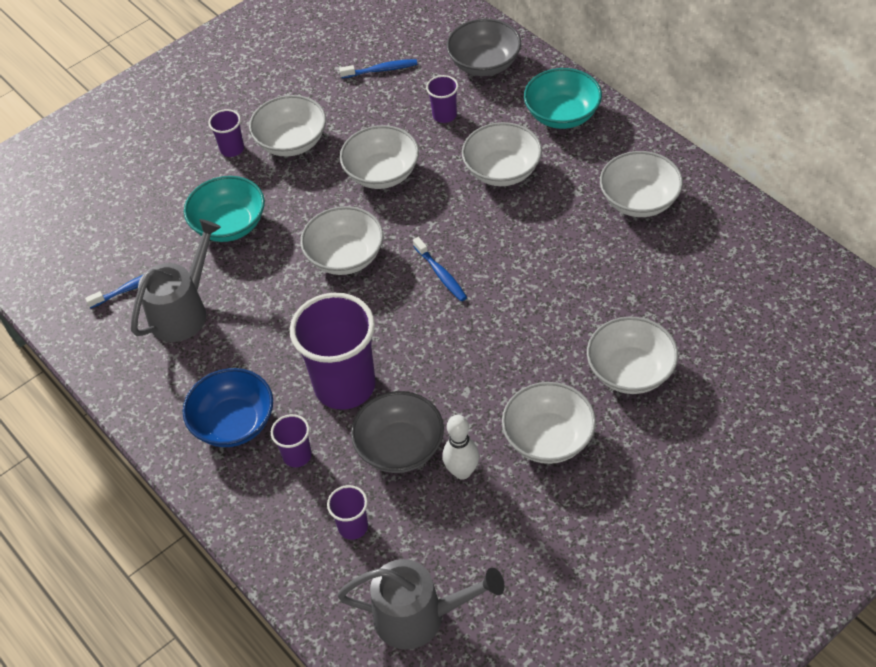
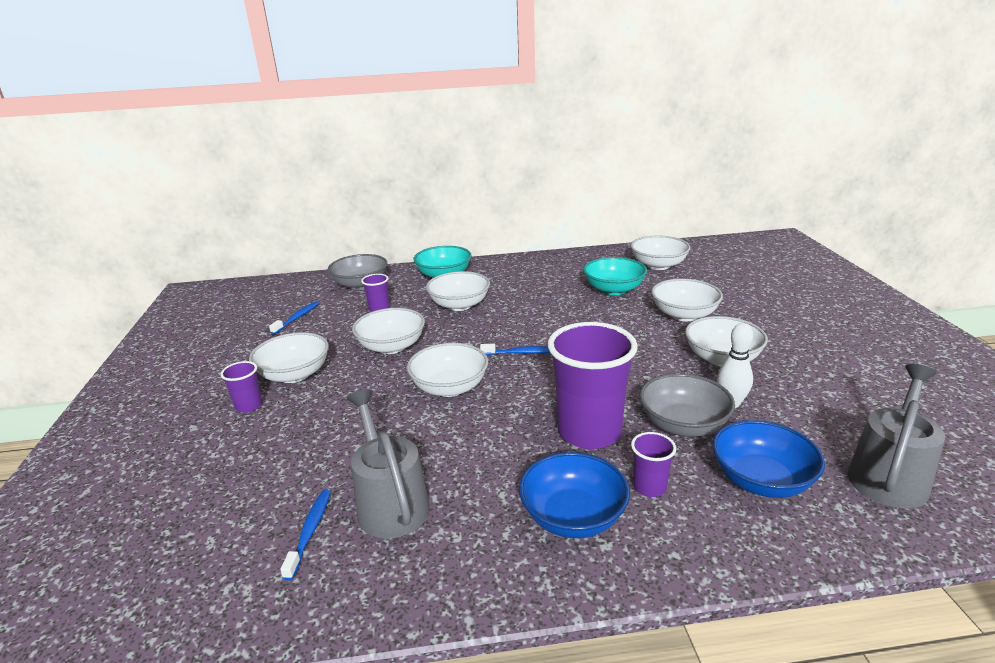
camera: 60 degrees left, 25 degrees down
turquoise bowl [184,176,265,242] -> turquoise bowl moved to [583,257,647,295]
purple cup [327,485,368,540] -> blue bowl [713,420,825,498]
white bowl [600,151,683,217] -> white bowl moved to [631,236,690,270]

